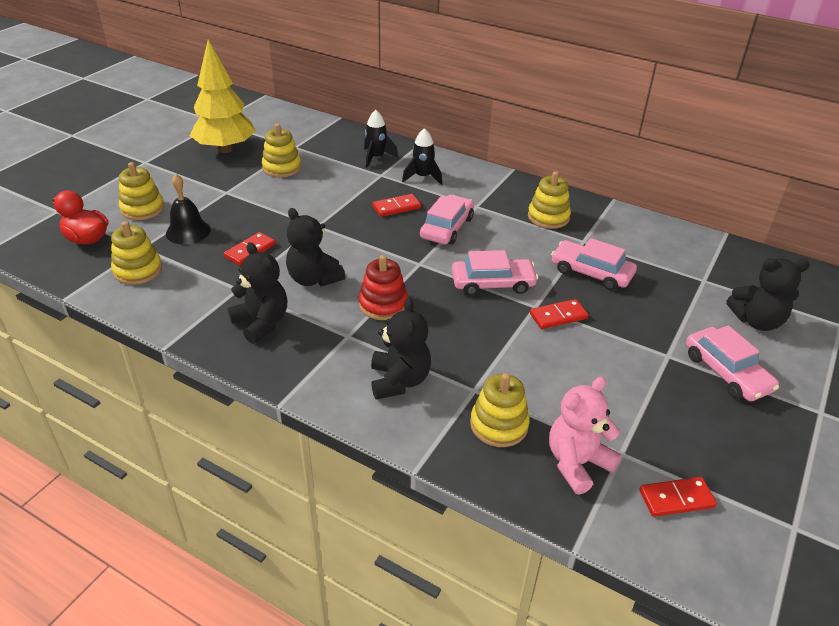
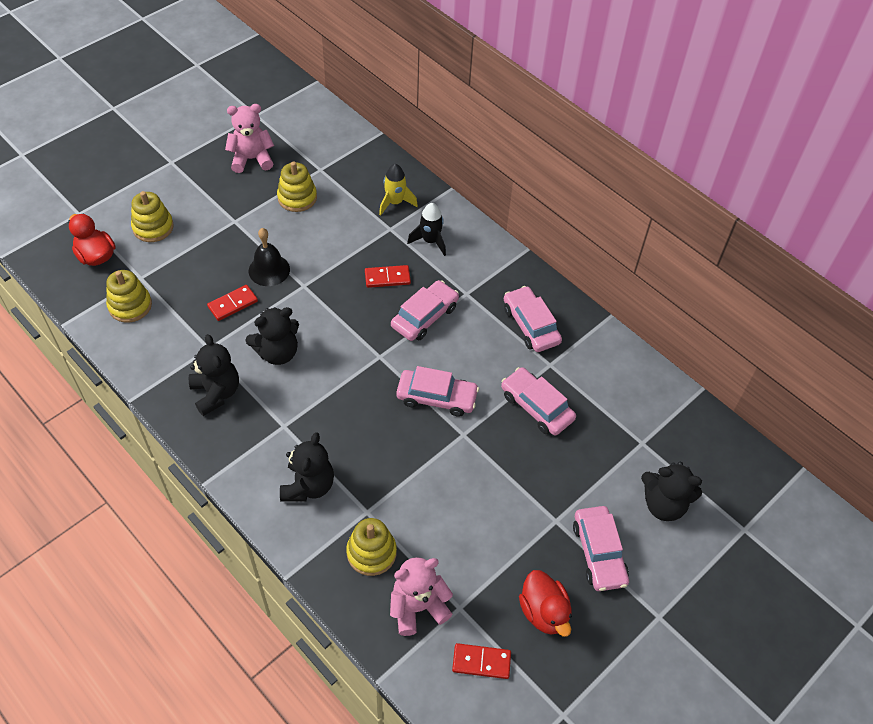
camera: 15 degrees right, 15 degrees up
black bell [166,174,211,244] -> black bell moved to [249,228,290,286]
yellow tree [190,40,255,153] -> pink teddy bear [225,104,274,173]
black teddy bear [286,208,345,287] -> black teddy bear turned 90 degrees counterclockwise [245,307,299,365]
red stacking toy [359,255,408,320] -> none
black rocket [364,110,398,168] -> yellow rocket [379,164,418,216]
yellow stacking toy [528,171,571,229] -> pink car [504,286,562,352]
red domino [530,299,588,329] -> none
none -> red duck [519,570,572,637]

